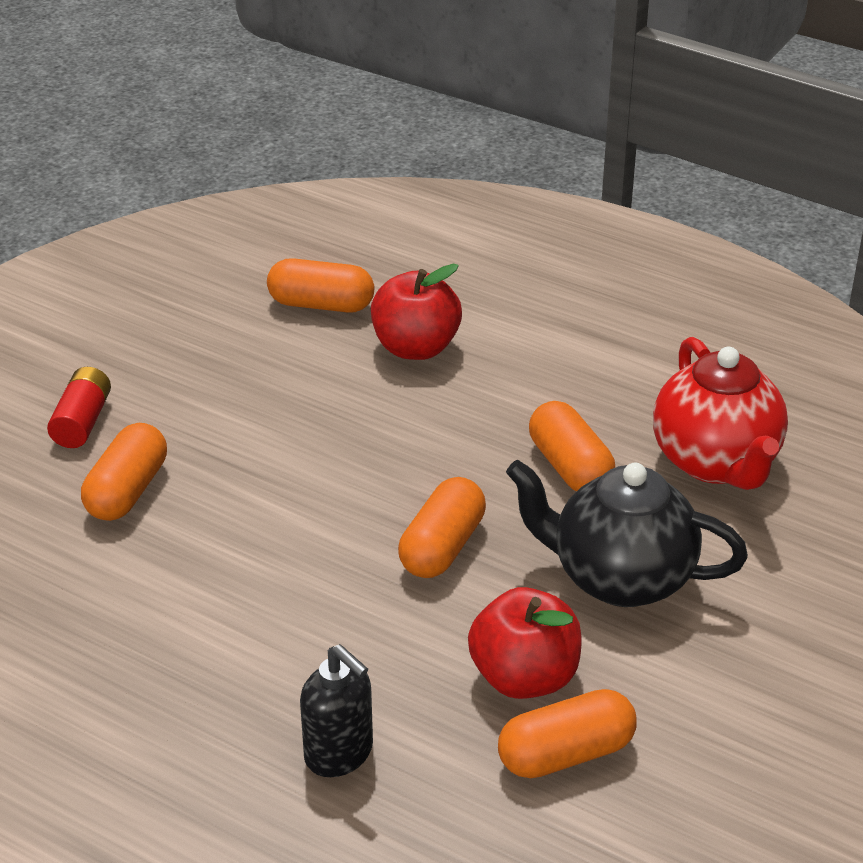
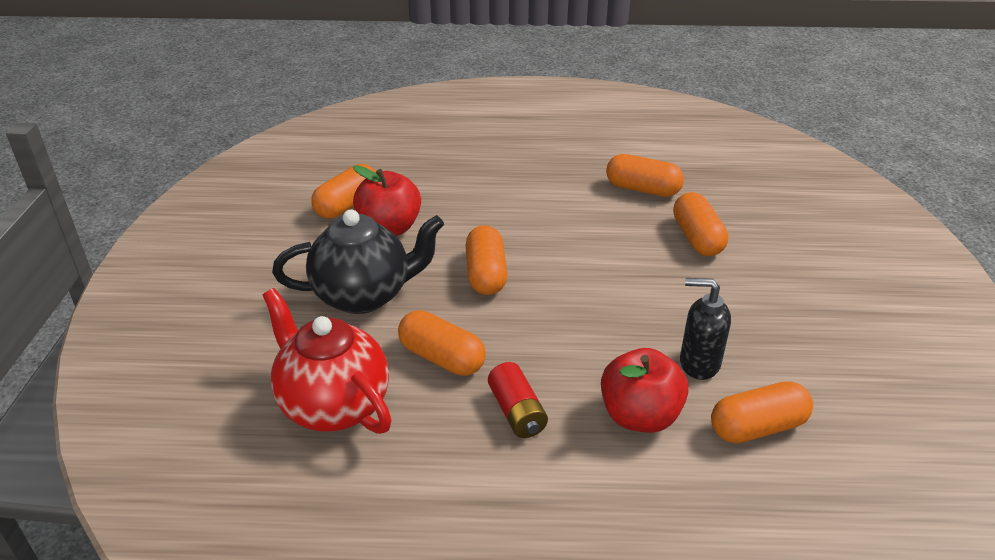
camera: 150 degrees right, 0 degrees up
red battery [47,367,111,448] -> red battery moved to [488,362,548,438]
black soap dispenser [300,644,373,777] -> black soap dispenser moved to [680,278,731,380]
none -> orange capsule [606,154,684,197]

